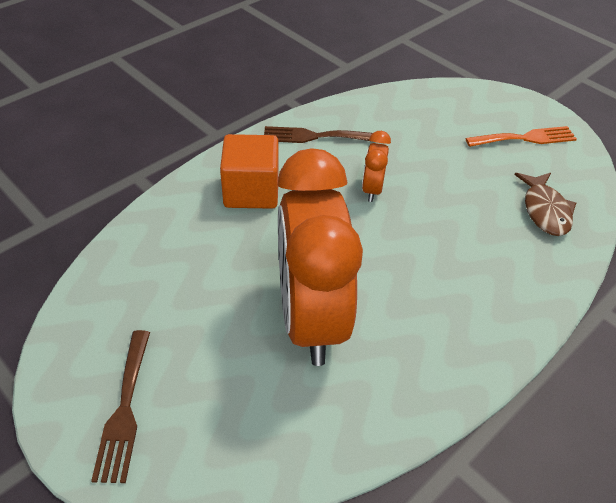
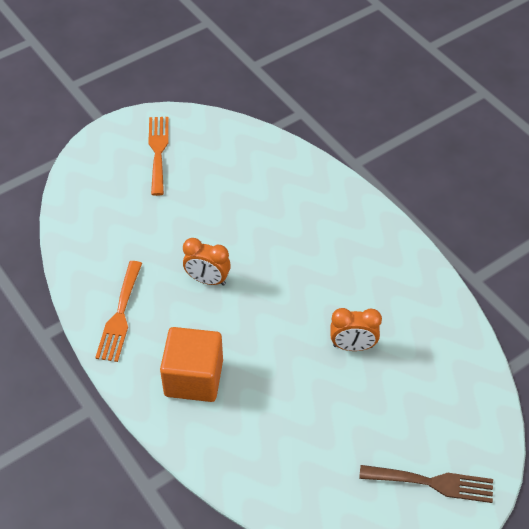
camera: 80 degrees left, 5 degrees up
brown fork [264,126,373,143] -> orange fork [95,261,142,362]
orange clock [277,148,363,366] -> orange clock [330,308,382,351], size x0.41
brown fish [514,173,576,236] -> none

